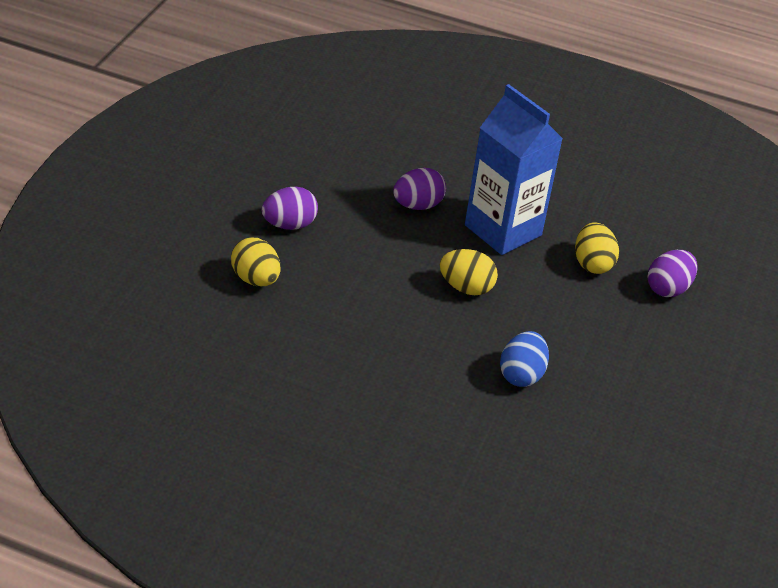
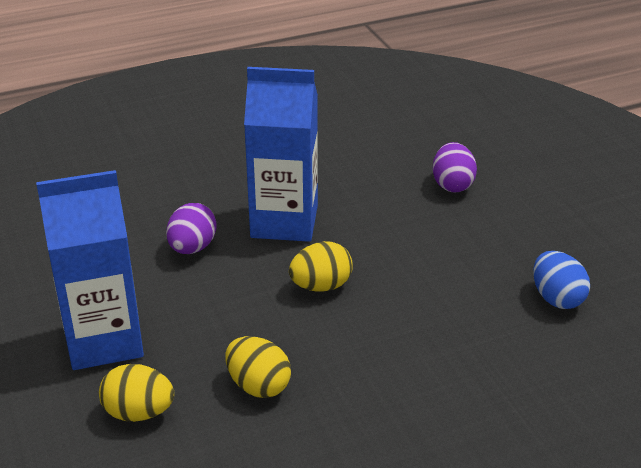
camera: 40 degrees left, 5 degrees down
purple egg [262,186,318,230] -> blue carton [36,170,144,370]
blue egg [500,331,549,387] -> blue egg moved to [533,251,590,309]
yellow egg [575,222,619,274] -> yellow egg moved to [225,336,291,398]

